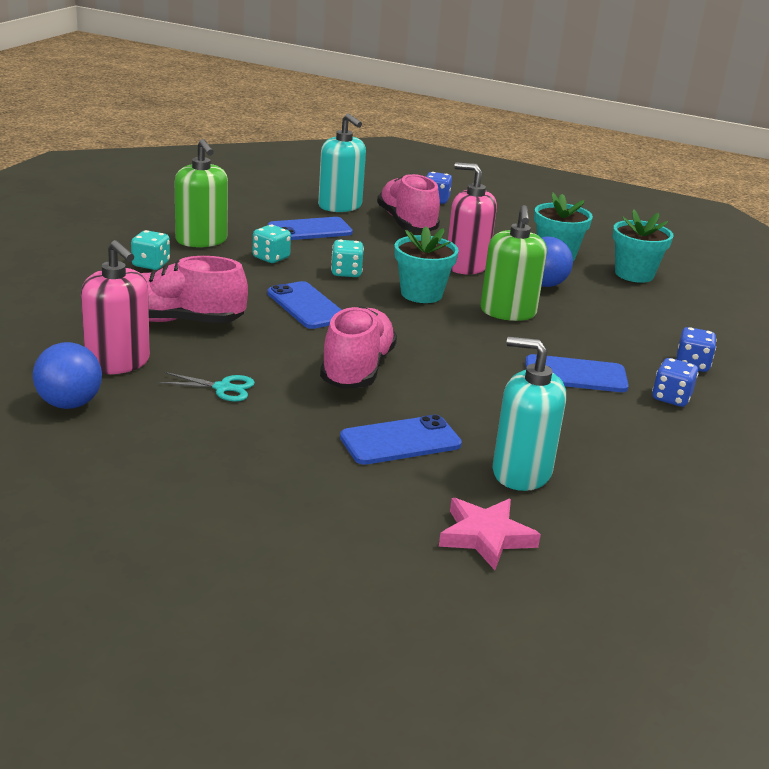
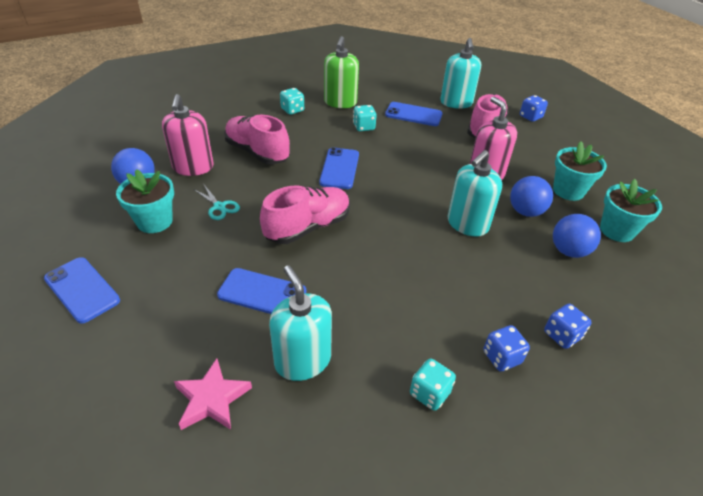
camera: 40 degrees right, 15 degrees up
turquoise dice [331,240,364,277] -> turquoise dice moved to [410,358,456,411]
turquoise flower pot [395,226,459,303] -> turquoise flower pot moved to [116,169,174,233]
green soap dispenser [481,205,547,321] -> turquoise soap dispenser [447,150,502,237]
blue phone [525,354,629,392] -> blue phone moved to [44,257,120,324]
none -> blue ball [553,214,601,258]

